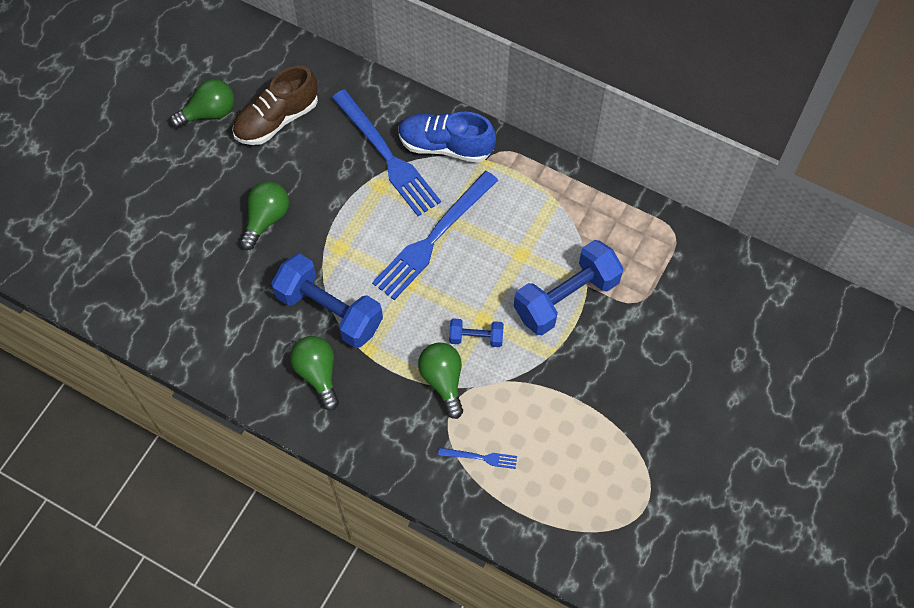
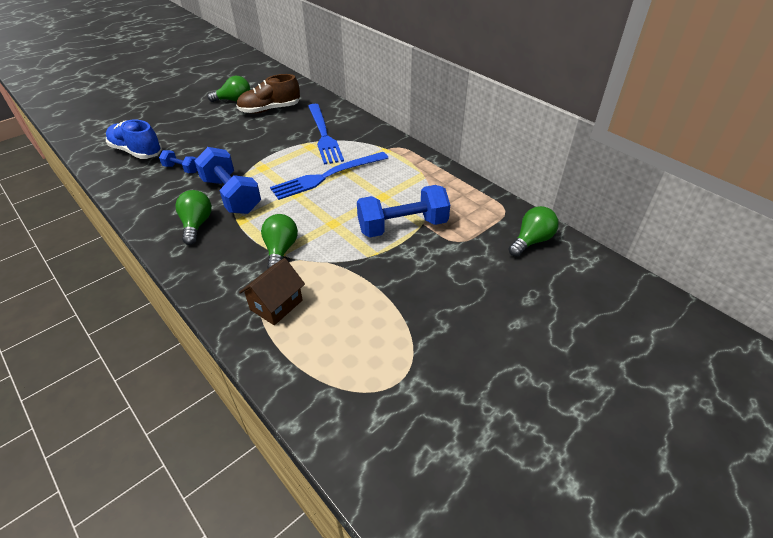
camera: 20 degrees right, 20 degrees down
green light bulb [240,181,289,250] -> green light bulb moved to [508,206,558,257]
blue shoe [398,112,496,163] -> blue shoe moved to [106,120,162,159]
blue fork [438,448,517,469] -> brown house [239,258,305,325]
blue dumbbell [449,318,504,347] -> blue dumbbell moved to [159,150,197,173]

